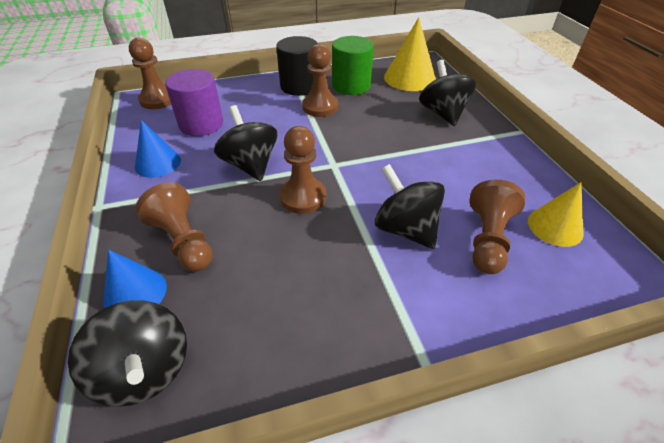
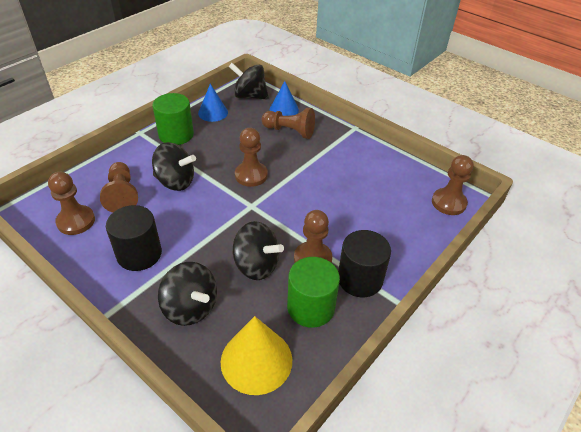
camera: 145 degrees right, 0 degrees up
blue cone [135,120,181,178] -> blue cone moved to [198,84,228,122]
purple cylinder [165,69,223,136] -> none
black spinning top [214,105,277,181] -> black spinning top moved to [232,221,284,280]
yellow cone [528,182,584,247] -> brown pawn [48,172,95,235]
none -> black cylinder [106,205,162,271]
none -> green cylinder [153,93,194,145]

